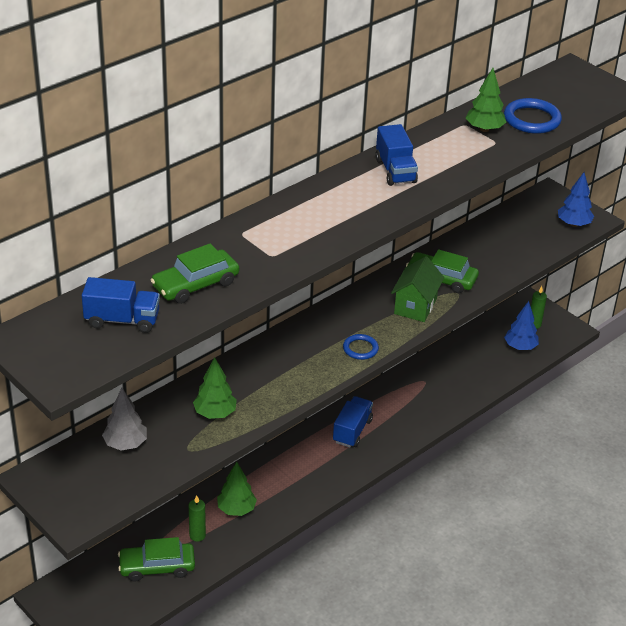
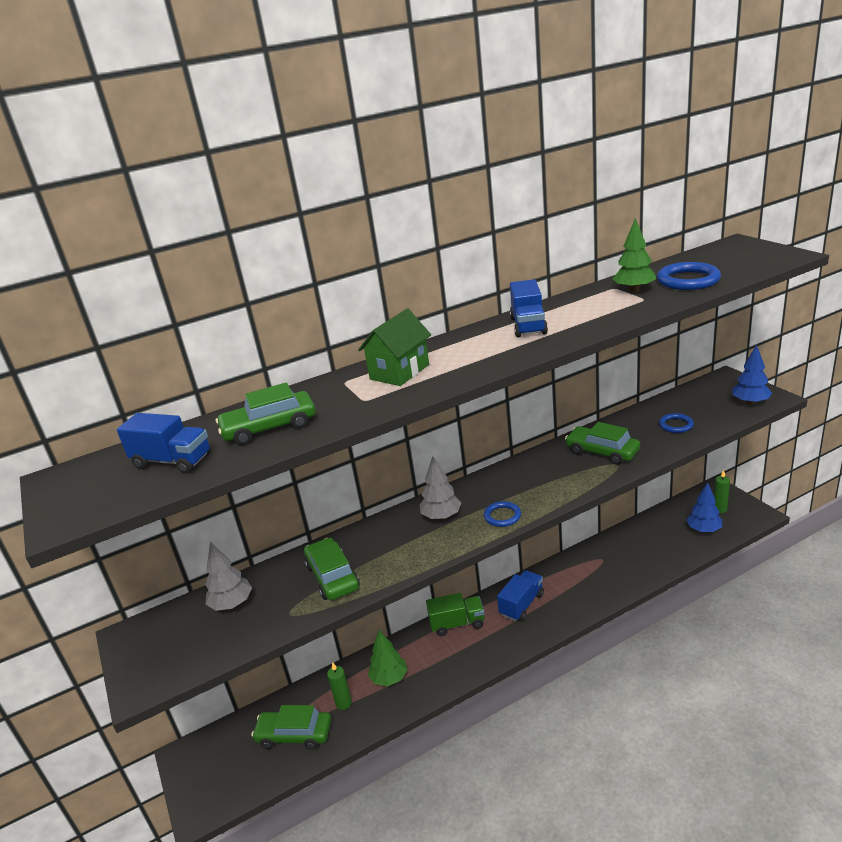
camera: 20 degrees right, 10 degrees down
green tree [193,357,237,419] -> green car [304,538,359,600]
green house [391,256,444,322] -> green house moved to [358,309,431,386]
none -> grey tree [420,456,461,520]
none -> green truck [426,593,484,636]
none -> blue ring [659,413,694,433]

